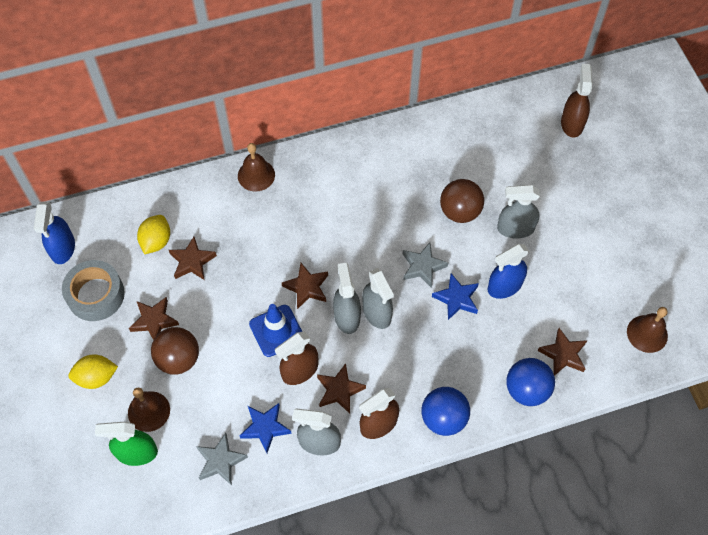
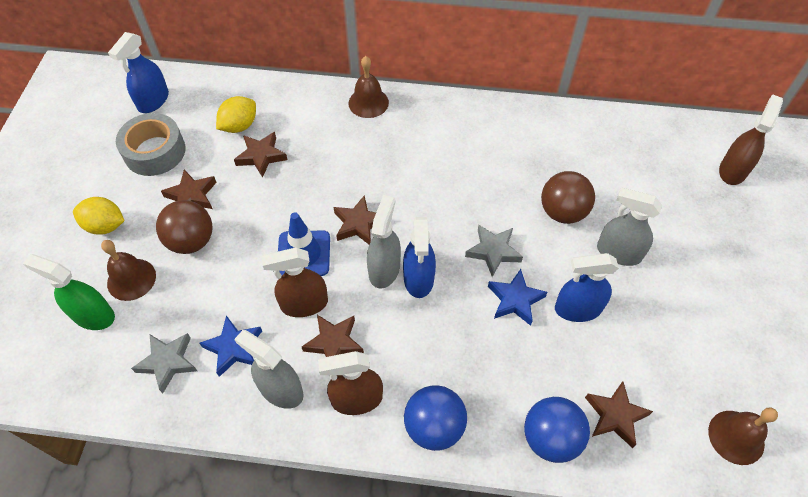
camera: 25 degrees right, 5 degrees down
grey spray bottle [362,268,394,329] -> blue spray bottle [403,217,436,298]

